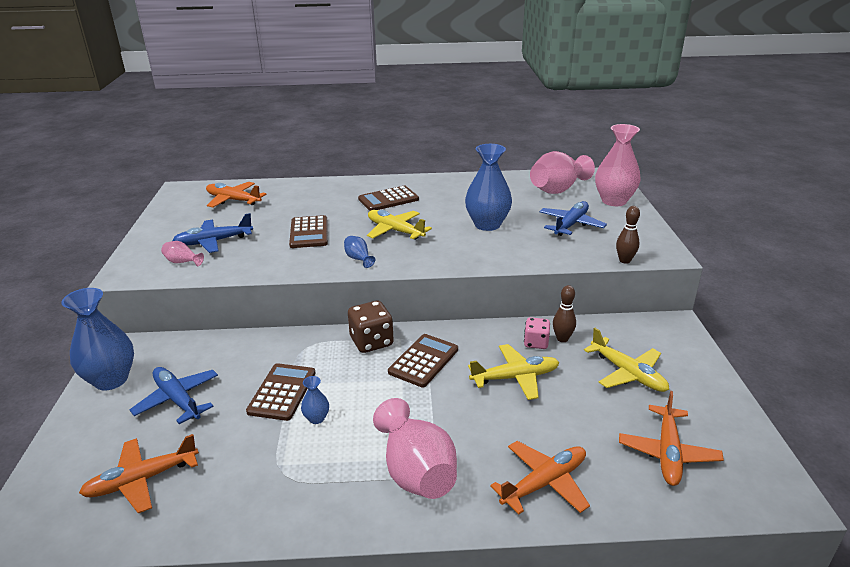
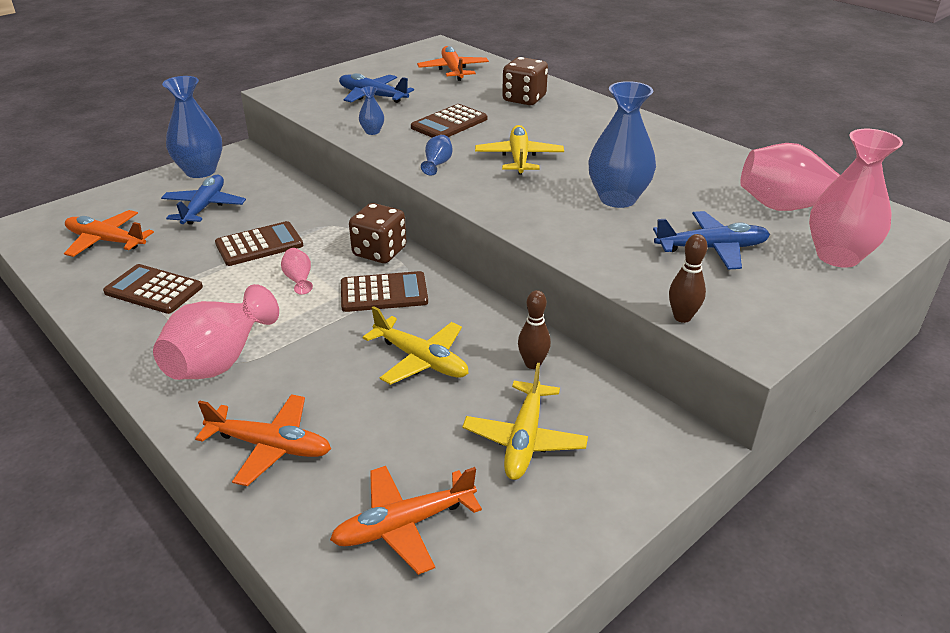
camera: 50 degrees right, 5 degrees up
pink vase [161,241,204,266] -> pink vase moved to [281,248,313,295]
blue vase [301,376,329,424] -> blue vase moved to [359,86,384,135]
brown calculator [358,186,419,211] -> brown calculator moved to [103,264,203,314]
pink dice [524,317,550,349] -> none
none -> brown dice [502,57,548,105]

